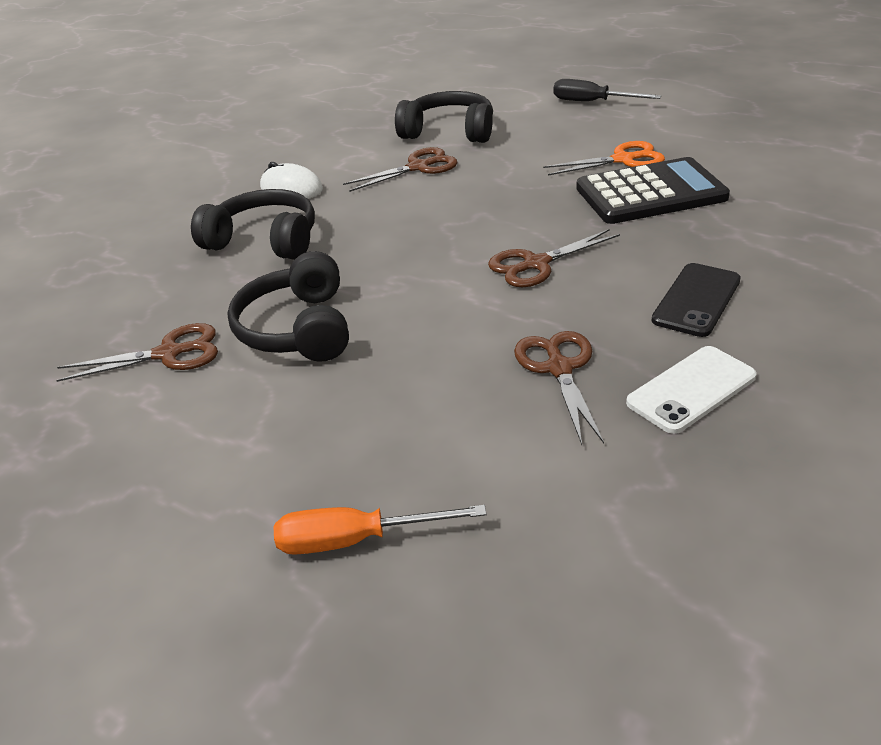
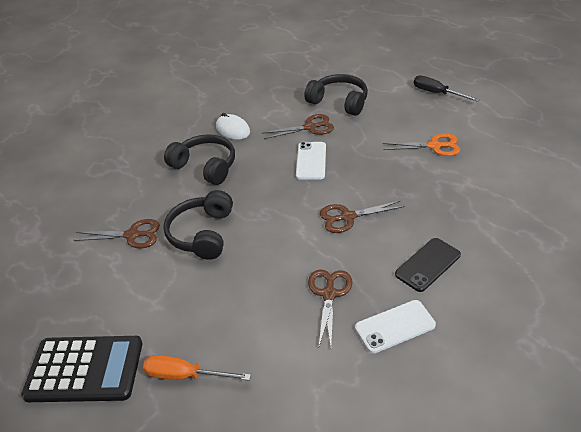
camera: 15 degrees right, 5 degrees up
black calculator [576,157,730,224] -> black calculator moved to [21,336,142,402]
none -> white phone [296,142,326,180]

